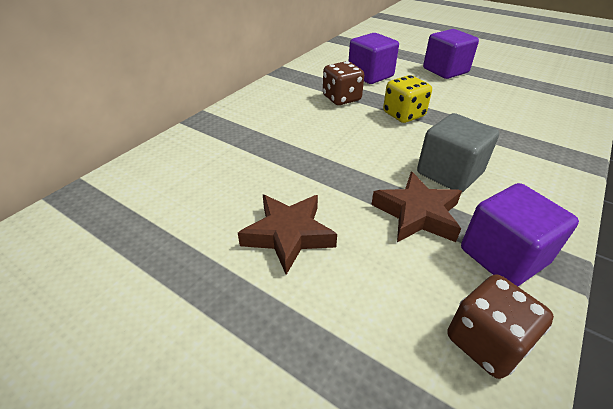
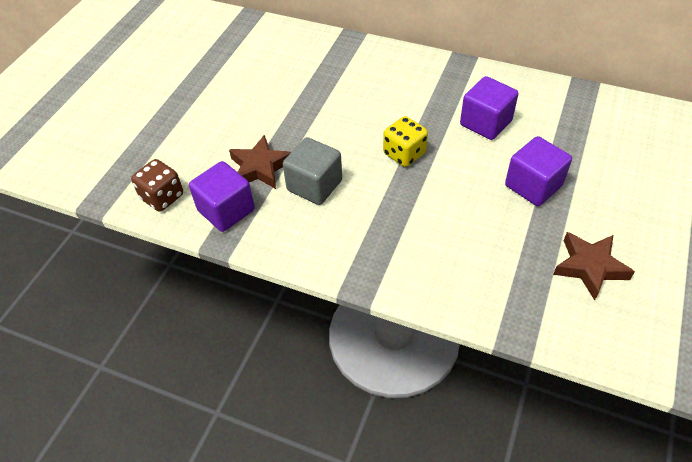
camera: 80 degrees right, 10 degrees up
brown star [238,194,337,275] -> brown star moved to [553,232,635,300]
brown dice [323,61,364,105] -> none

